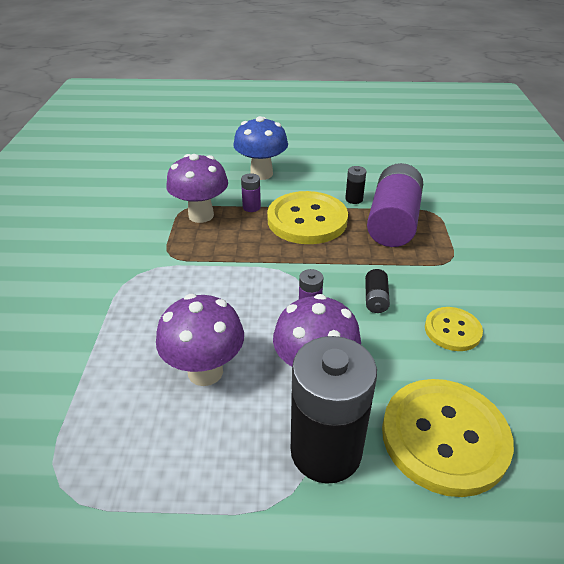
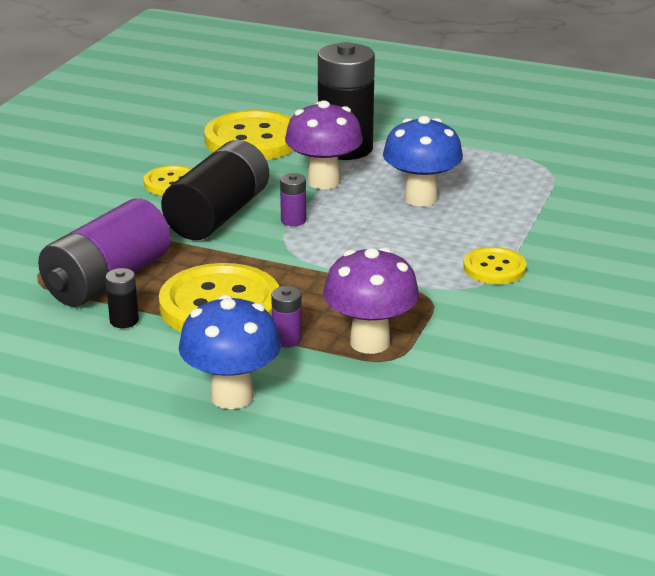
camera: 160 degrees left, 10 degrees down
purple mushroom [156,294,244,386] -> blue mushroom [383,116,463,207]
black battery [365,269,390,313] -> black battery [161,140,269,240], size x2.40
none -> yellow button [463,247,527,284]

